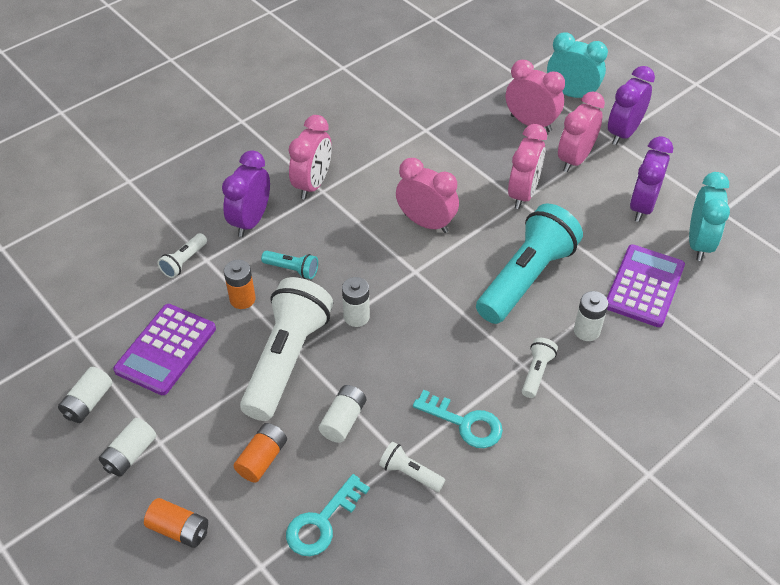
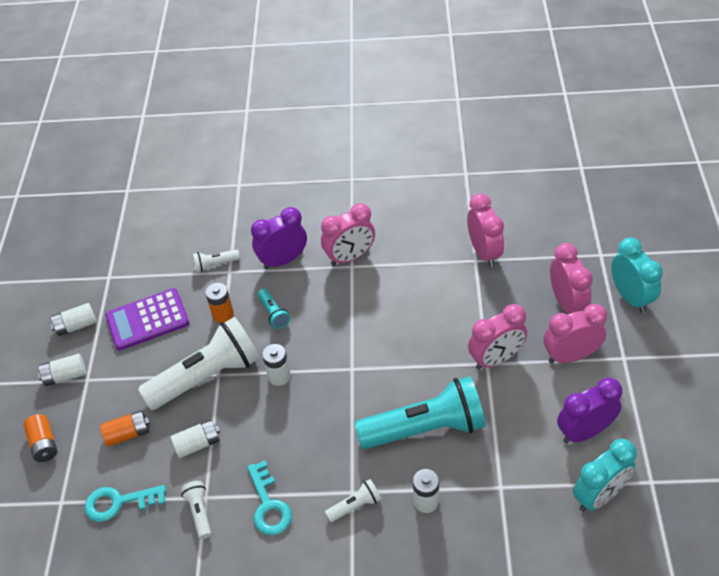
camera: 45 degrees right, 0 degrees up
pink clock [396,158,459,233] -> pink clock moved to [467,193,504,267]
purple calculator [607,244,685,327] -> none
purple clock [608,66,655,145] -> none

